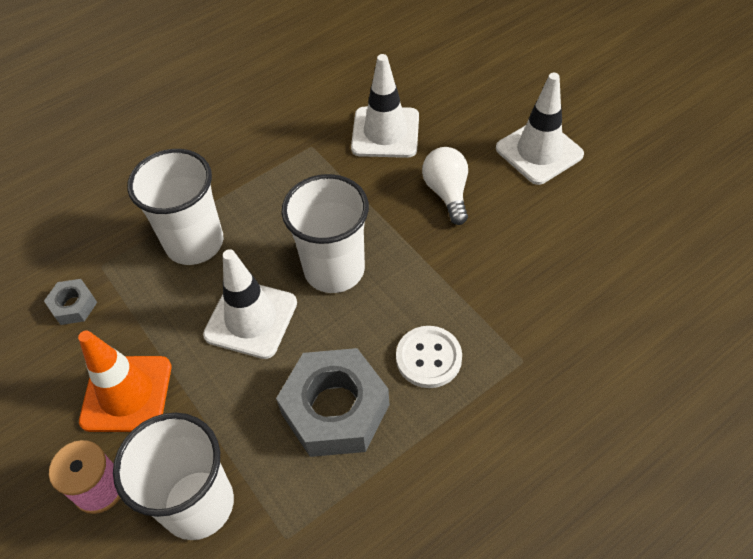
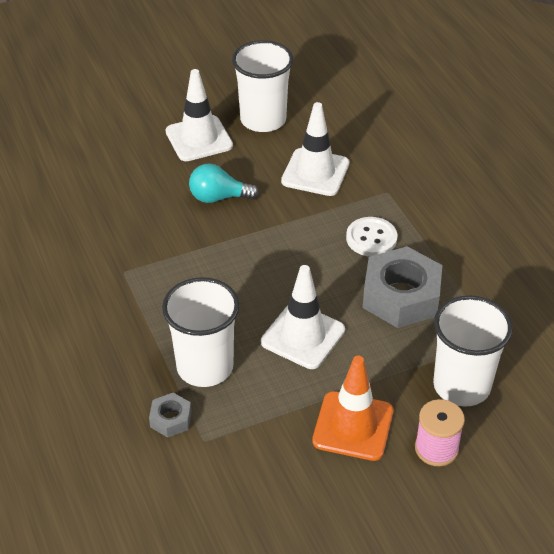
camera: 80 degrees left, 10 degrees down
grey nut [44,279,97,325] -> grey nut moved to [149,393,192,438]
white cup [281,174,369,293] -> white cup moved to [232,40,293,132]
white traffic cone [351,54,419,158] -> white traffic cone moved to [281,102,349,196]
white light bulb [422,147,468,225] -> turquoise light bulb [189,164,259,203]

